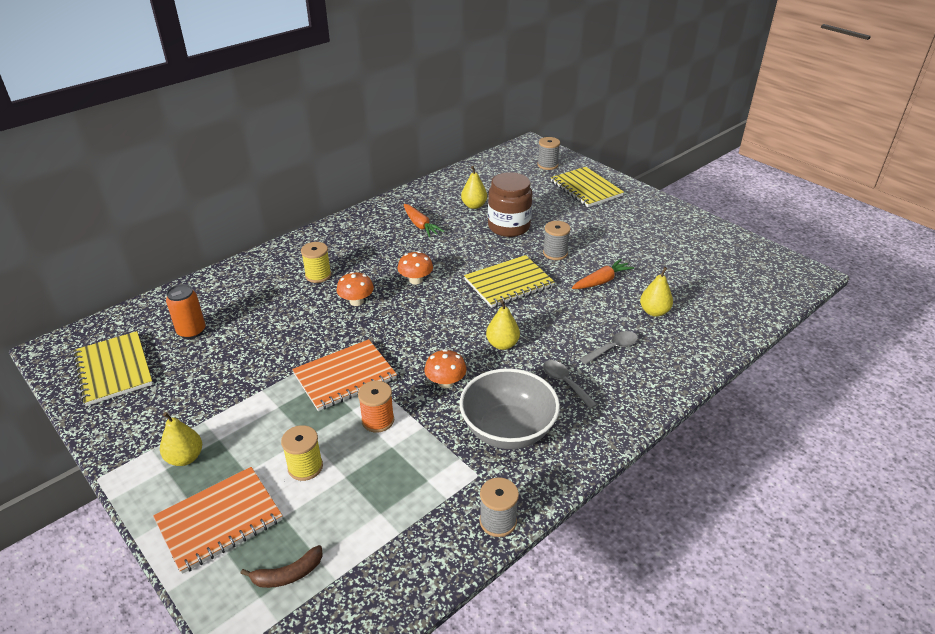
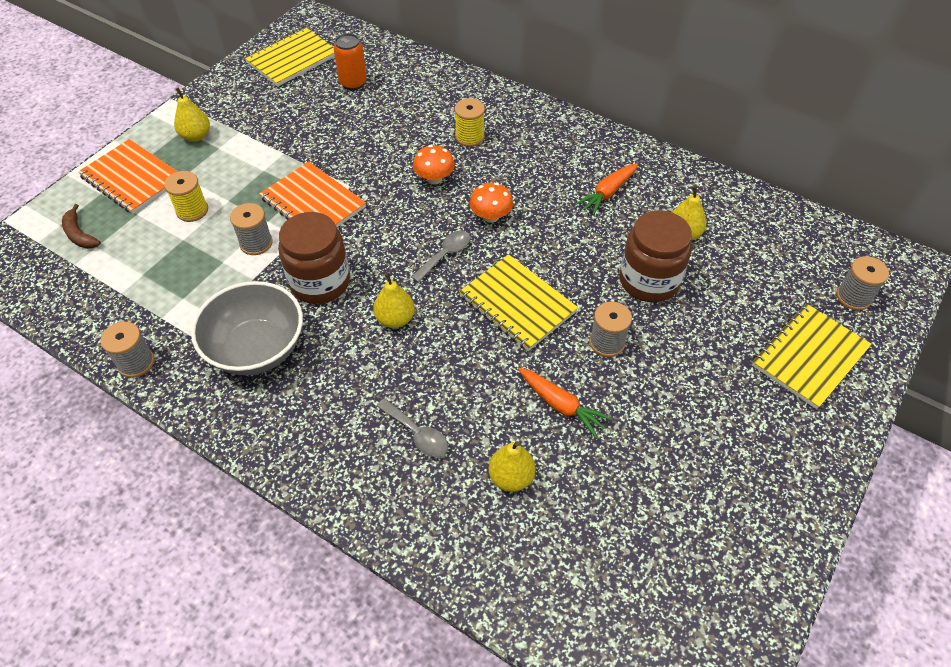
camera: 75 degrees right, 15 degrees up
orange spool [358,381,394,433] -> grey spool [230,203,273,255]
orange mushroom [424,349,467,388] -> brown jar [278,212,350,304]
grey spoon [543,360,597,409] -> grey spoon moved to [411,231,470,283]

